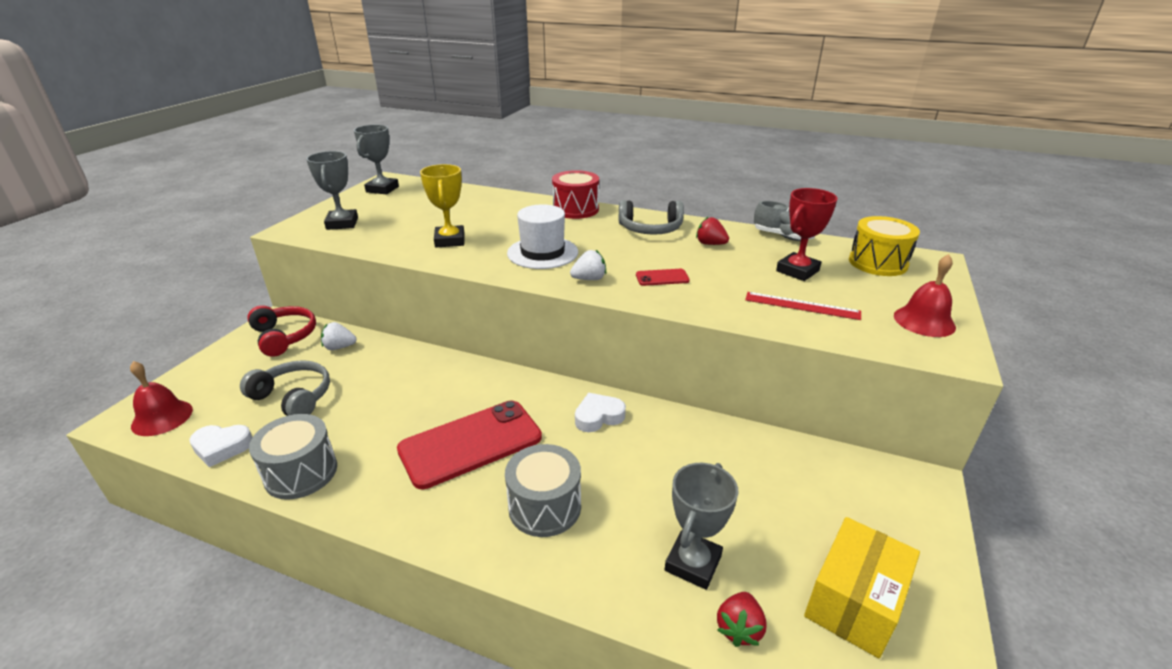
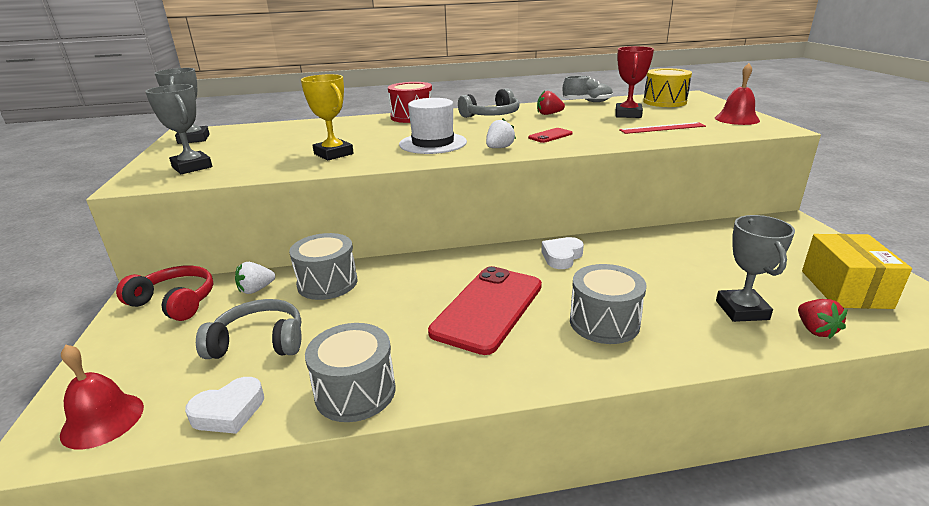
camera: 30 degrees left, 5 degrees down
none -> grey drum [289,233,357,300]

